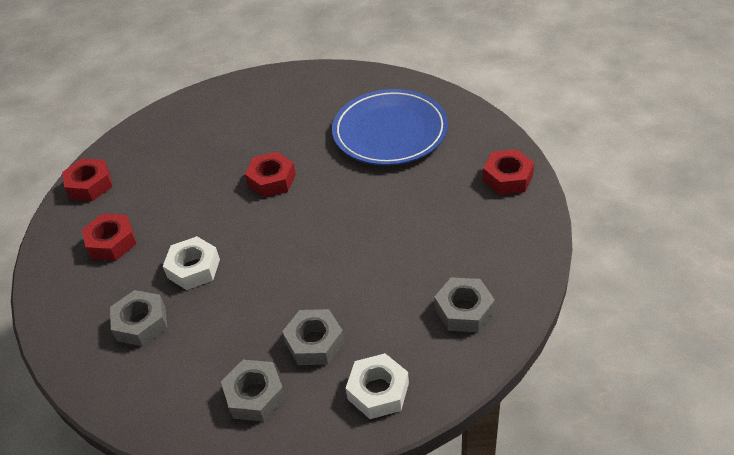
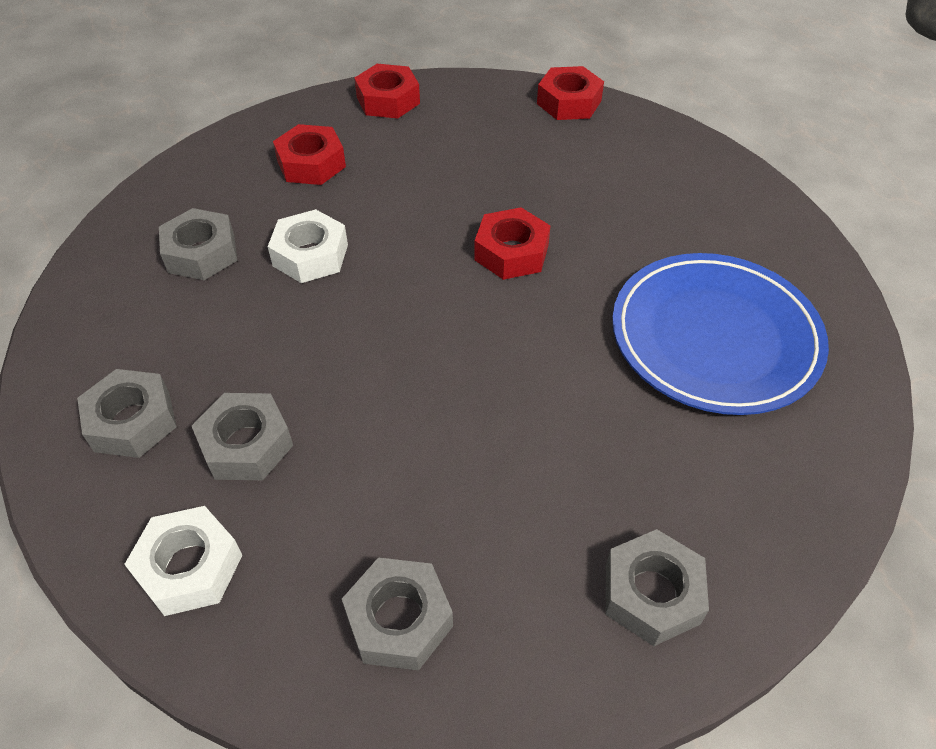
camera: 55 degrees right, 5 degrees up
red nut [483,149,534,195] -> red nut moved to [537,66,604,120]
none -> grey nut [606,529,709,646]

